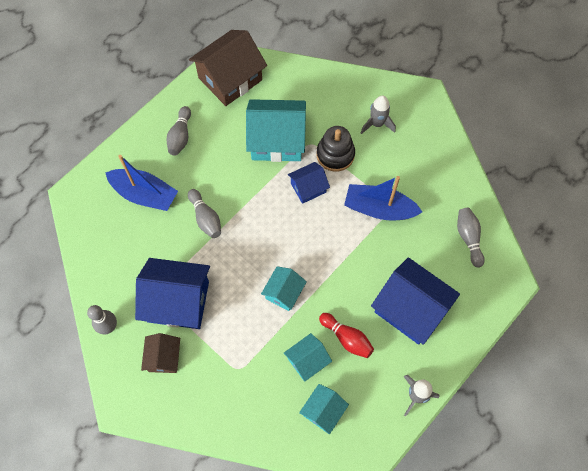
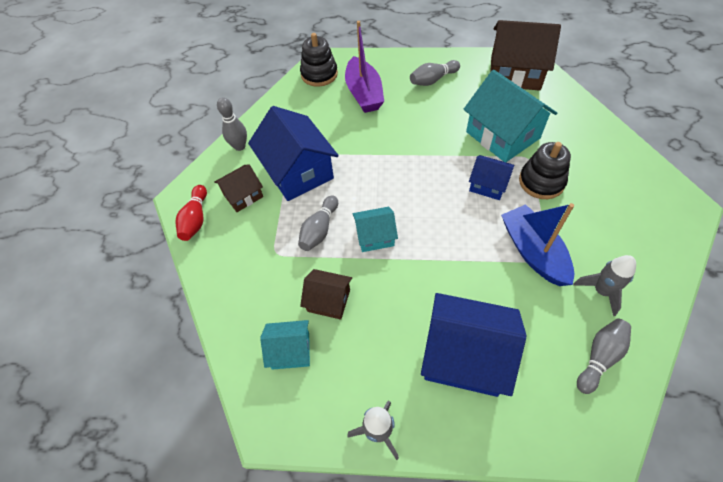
camera: 55 degrees right, 10 degrees down
blue boat [105,155,178,211] -> purple boat [345,21,384,113]
grey bowling pin [188,189,221,238] -> grey bowling pin moved to [298,196,338,251]
turquoise house [284,333,332,382] -> brown house [300,269,352,320]
red bowling pin [319,313,374,358] -> red bowling pin moved to [175,185,207,241]
grey rocket [361,96,396,134] -> grey rocket moved to [573,255,636,316]
blue house [371,257,460,345] -> blue house turned 75 degrees counterclockwise [421,293,527,397]
none -> black stacking toy [300,33,338,87]

